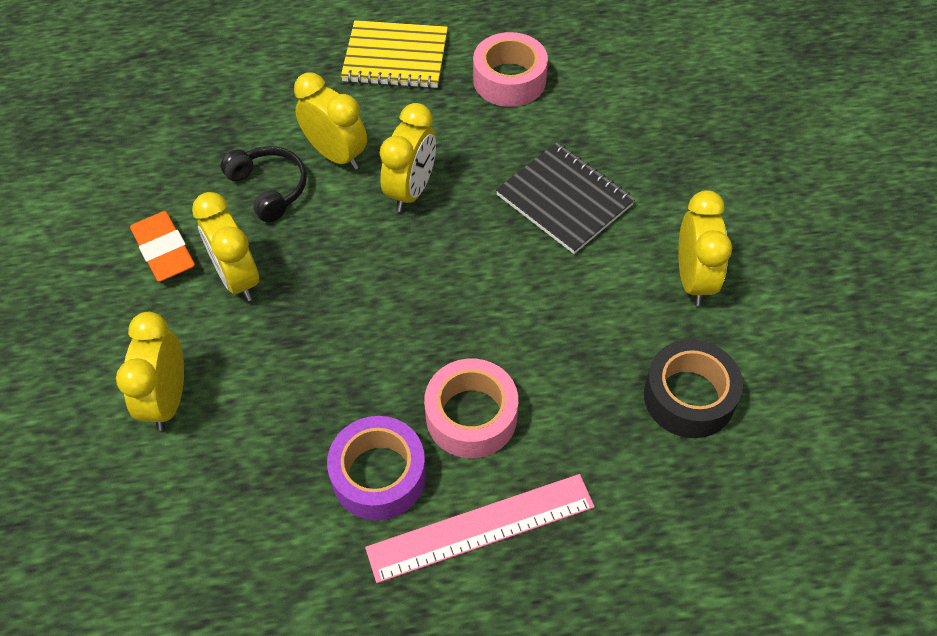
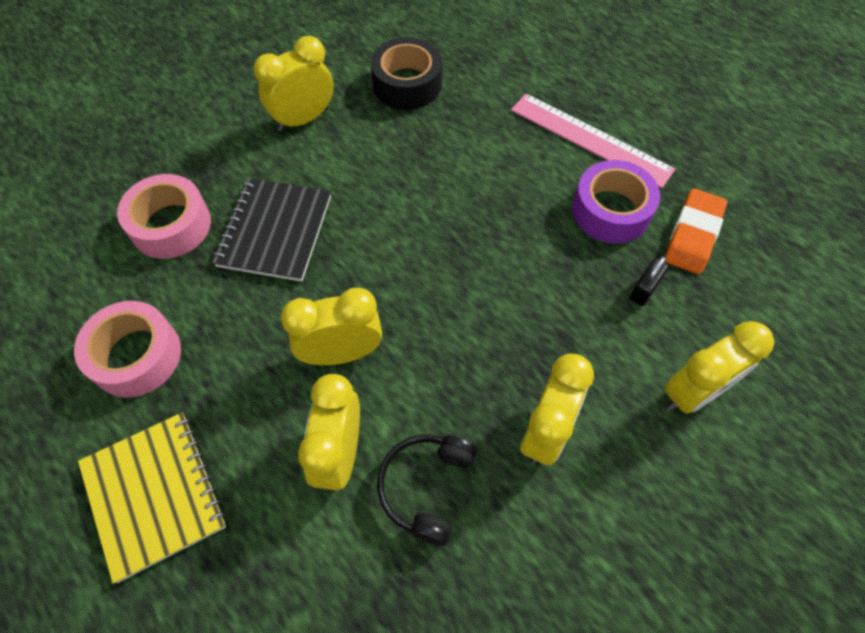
camera: 125 degrees left, 5 degrees up
orange eraser [130,211,195,282] -> orange eraser moved to [665,188,727,274]
pink tape [424,359,518,458] -> pink tape moved to [117,174,211,259]
none -> black padlock [629,256,669,306]

